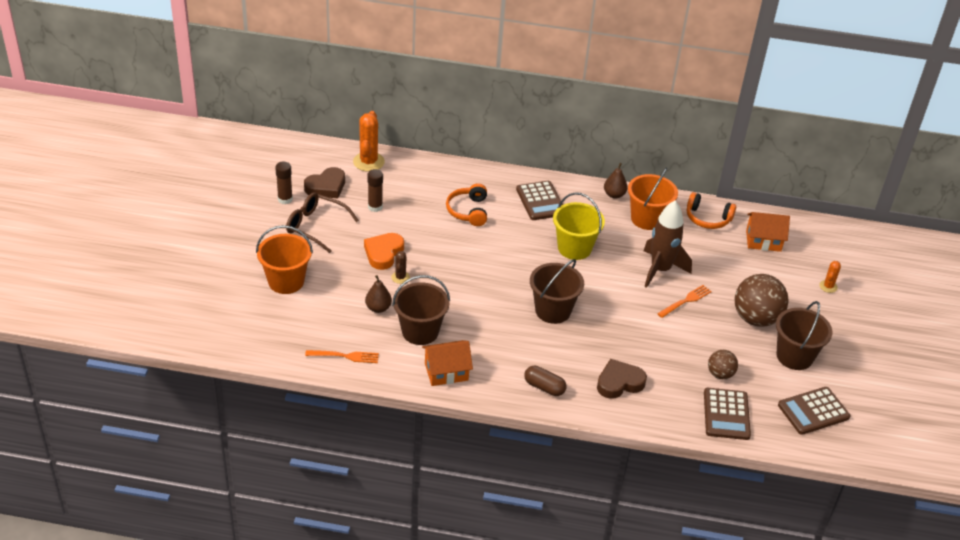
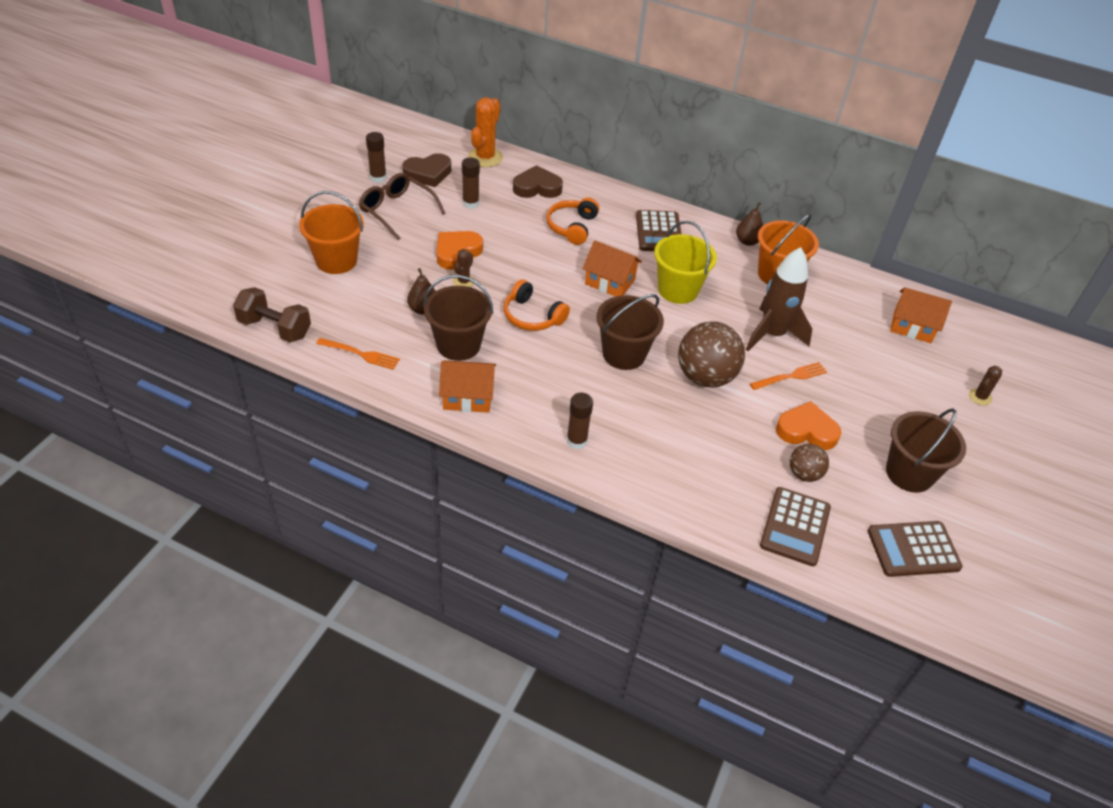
camera: 15 degrees right, 5 degrees up
brown capsule [524,366,566,396] -> brown glue stick [566,393,593,449]
brown heart [597,359,647,399] -> brown heart moved to [513,165,563,198]
orange headphones [687,192,736,229] -> orange headphones moved to [504,279,570,331]
brown ball [734,274,789,327] -> brown ball moved to [678,321,745,388]
orange cactus [819,261,841,293] -> brown cactus [969,366,1002,405]
none -> brown dumbbell [233,287,311,342]
none -> orange house [582,241,642,297]
none -> orange heart [776,401,841,450]

